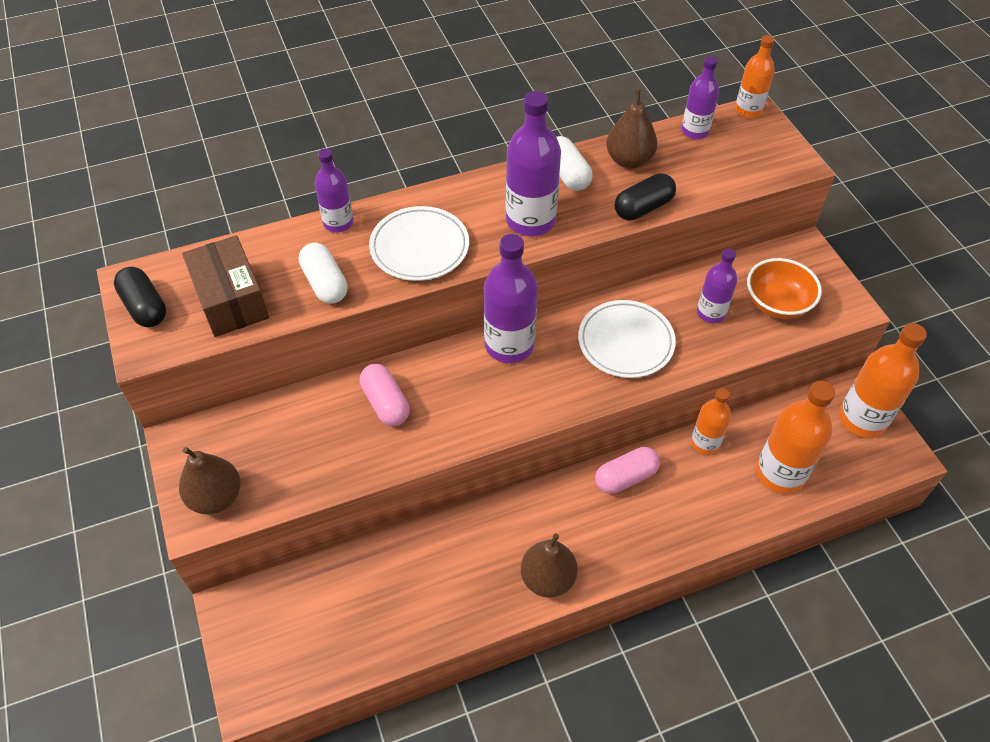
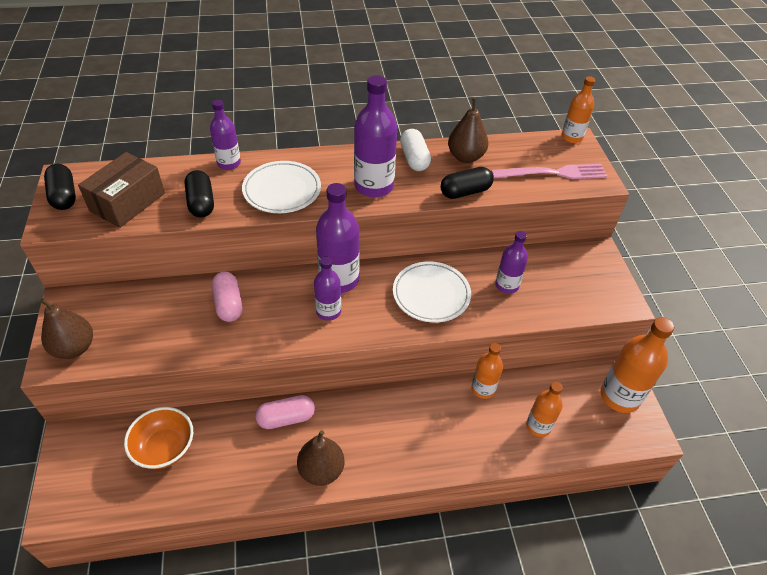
camera: 10 degrees right, 5 degrees down
brown box [182,235,269,337] -> brown box turned 45 degrees clockwise [78,152,165,228]
white capsule [299,243,348,304] -> black capsule [184,170,214,217]
pink capsule [595,447,660,494] -> pink capsule moved to [255,395,315,429]
purple bottle [681,56,719,139] -> purple bottle moved to [314,257,341,321]
orange bowl [747,258,822,319] -> orange bowl moved to [124,407,193,469]
orange bottle [756,381,835,494] -> orange bottle [526,382,563,437], size x0.61
none -> pink fork [491,164,607,179]

